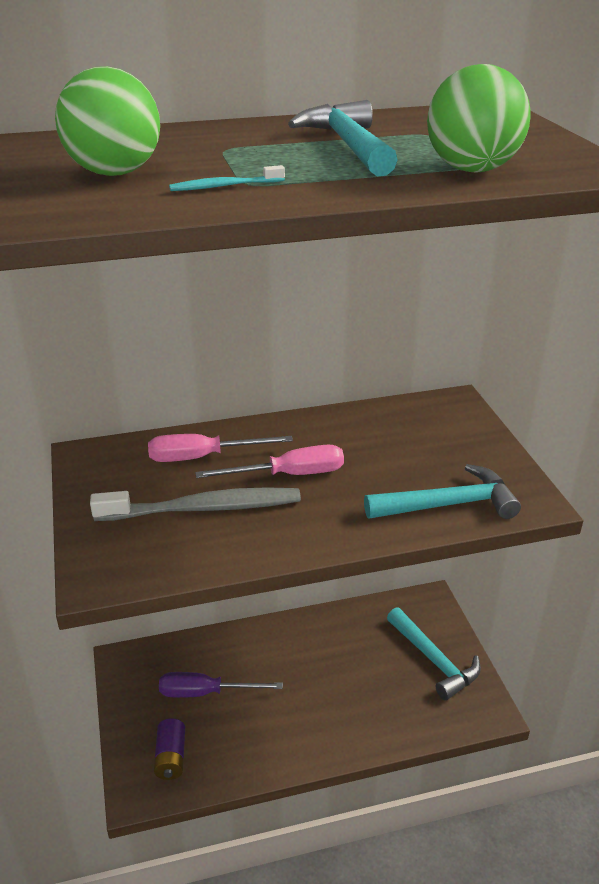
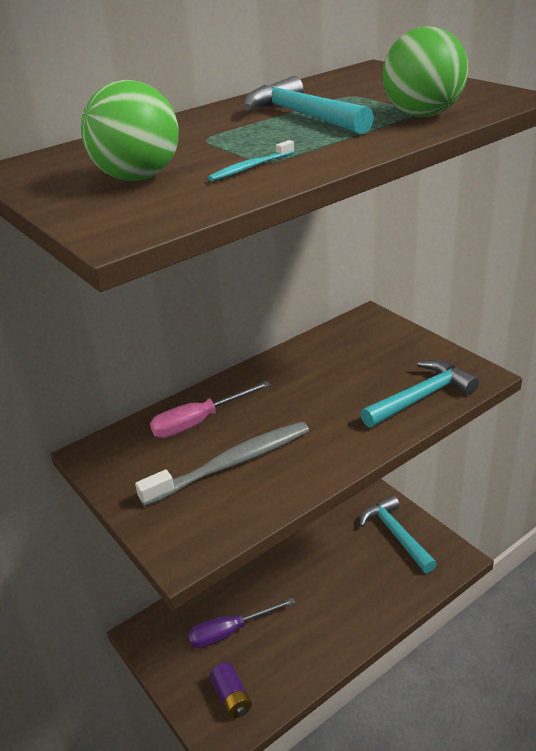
camera: 20 degrees left, 0 degrees up
pink screwdriver [195,445,344,478] -> none
turquoise hammer [387,607,481,700] -> turquoise hammer turned 150 degrees counterclockwise [360,495,437,573]

